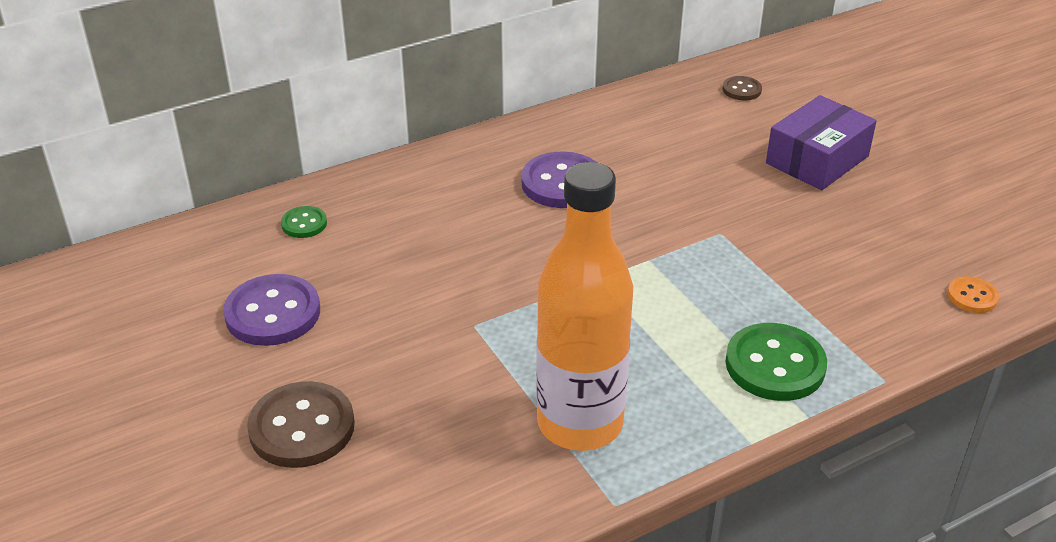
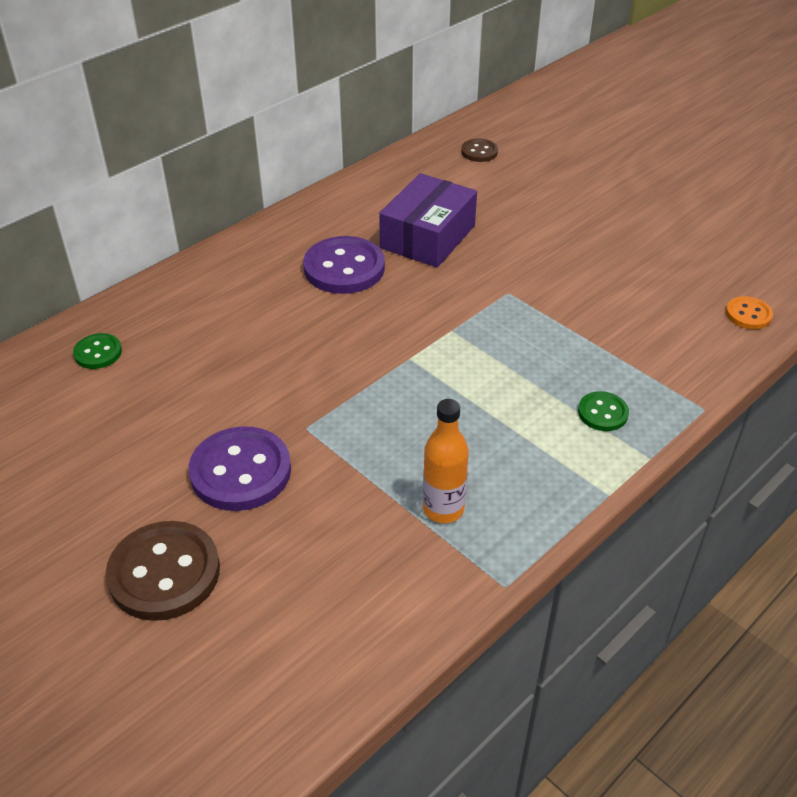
camera: 15 degrees left, 5 degrees up
purple button [223,274,320,346] -> purple button moved to [189,426,291,511]
orange bottle [536,162,633,451] -> orange bottle [423,399,469,523], size x0.48
green button [725,323,827,401] -> green button [578,391,629,431], size x0.52
purple box [766,95,877,190] -> purple box moved to [379,173,477,268]

